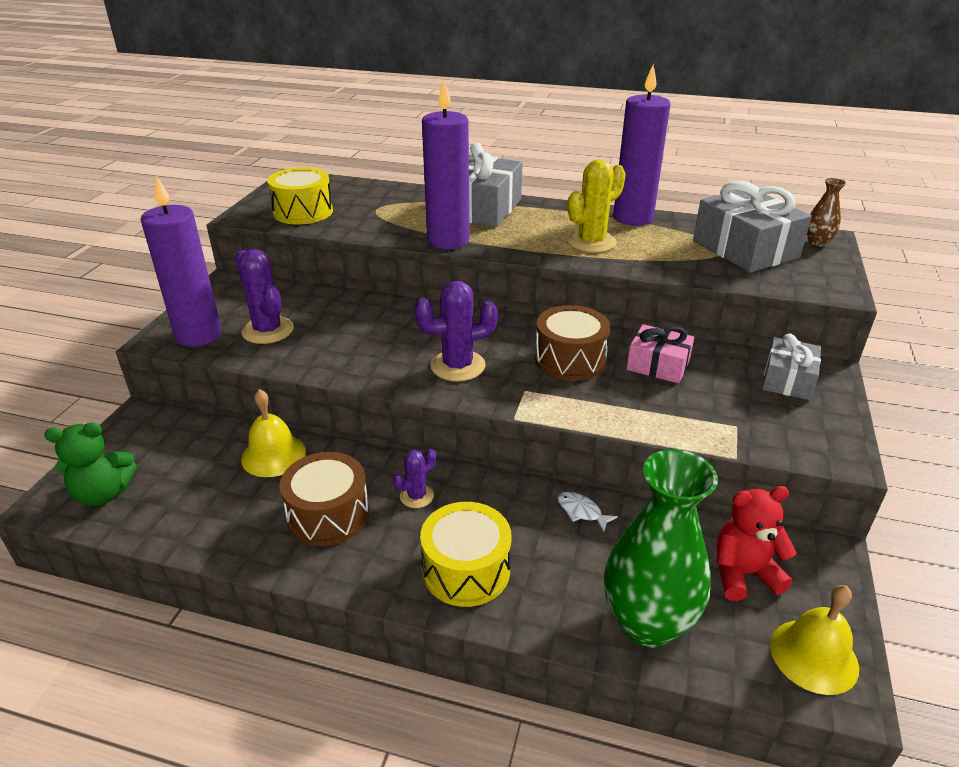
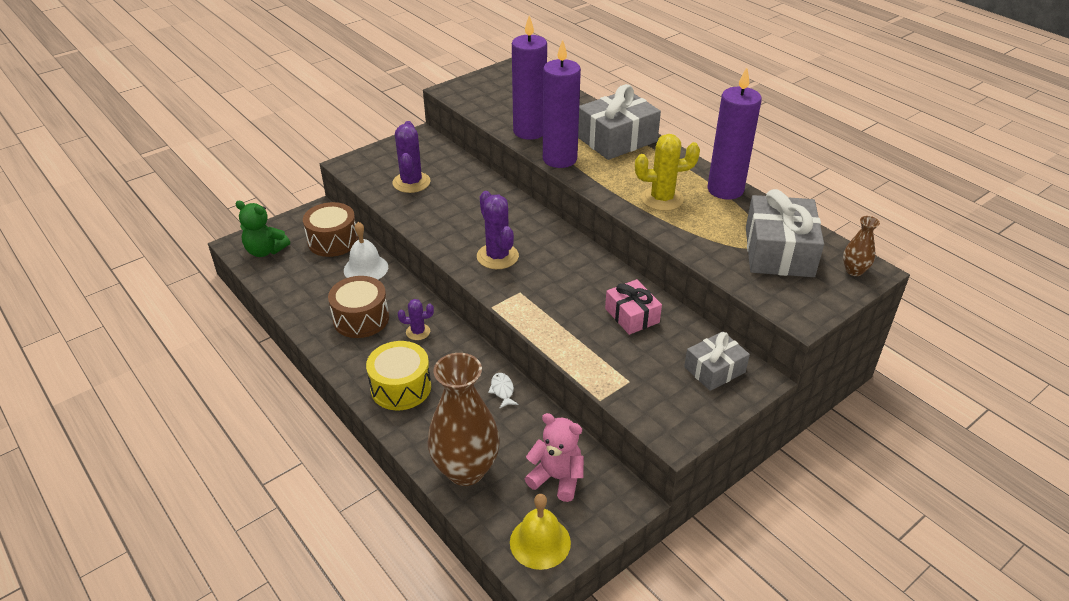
camera: 35 degrees right, 5 degrees up
purple candle [141,176,222,347] -> purple candle moved to [512,15,547,140]
yellow bell [241,389,306,477] -> white bell [344,222,388,280]
yellow drum [267,167,333,224] -> none
purple cactus [415,281,498,382] -> purple cactus turned 45 degrees clockwise [477,191,519,269]
brown drum [535,305,610,381] -> brown drum moved to [303,202,358,257]
green vase [604,449,718,648] -> brown vase [427,353,500,486]
red teddy bear [716,486,797,601] -> pink teddy bear [525,413,584,502]

